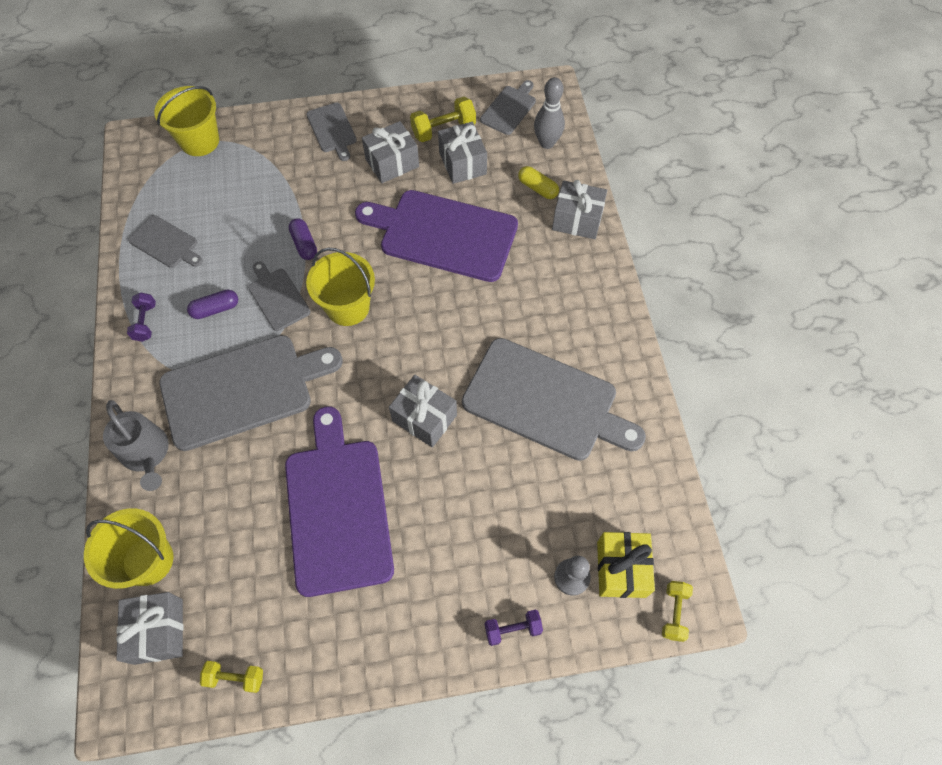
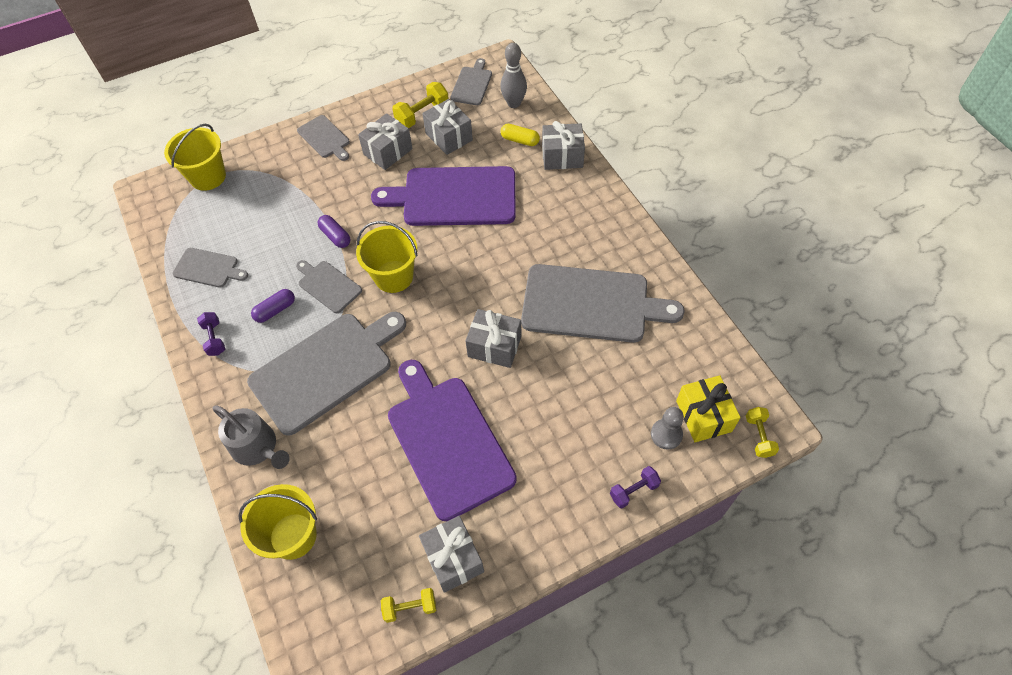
camera: 15 degrees left, 5 degrees down
grey gift [116,592,183,665] -> grey gift moved to [419,515,484,593]

